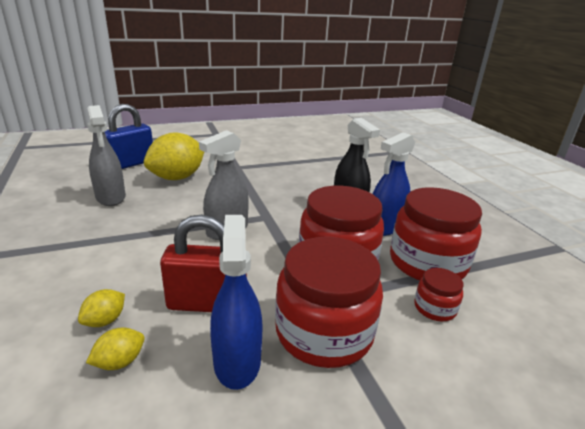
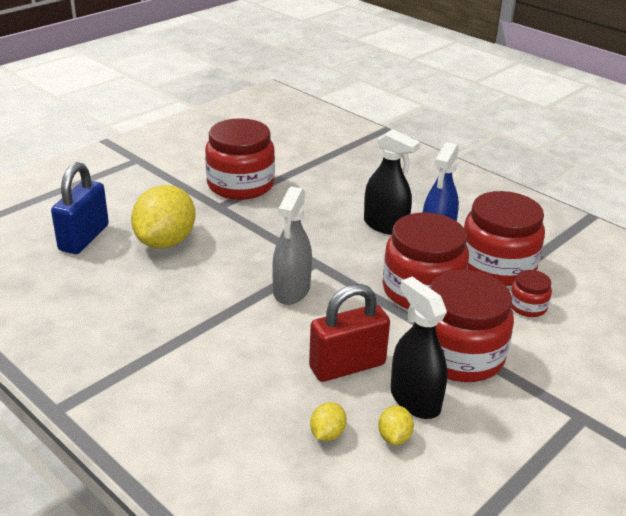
camera: 25 degrees left, 5 degrees up
yellow lemon [78,289,125,327] -> yellow lemon moved to [378,405,414,445]
grey spray bottle [87,105,126,206] -> none
blue spray bottle [210,215,263,390] -> black spray bottle [391,277,448,419]
none -> red jar [205,118,275,200]

